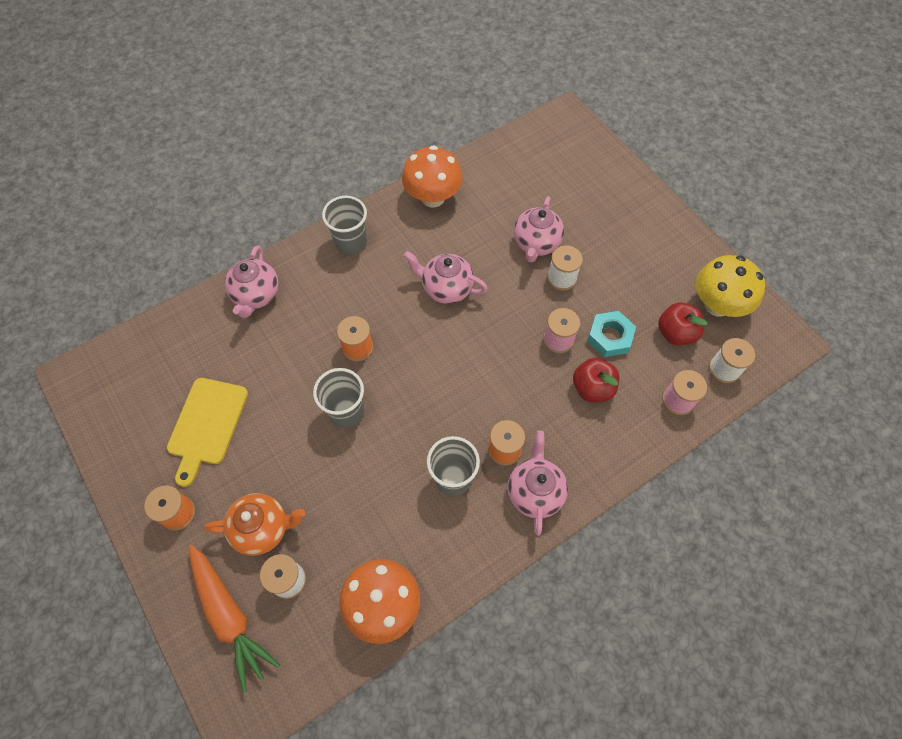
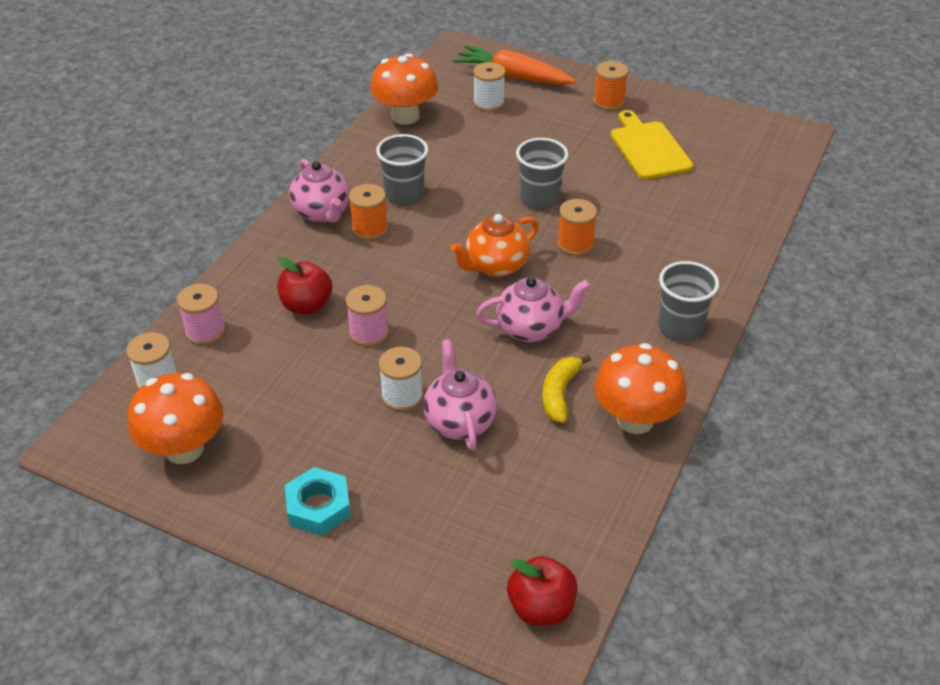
camera: 150 degrees right, 20 degrees down
orange teapot [204,493,305,556] -> orange teapot moved to [450,214,539,277]
pink teapot [225,245,279,318] -> none
turquoise nut [587,311,636,357] -> turquoise nut moved to [285,467,351,536]
red apple [658,303,707,346] -> red apple moved to [507,556,577,626]
yellow mushroom [696,255,765,317] -> orange mushroom [128,373,224,464]
none -> yellow banana [542,354,591,423]

